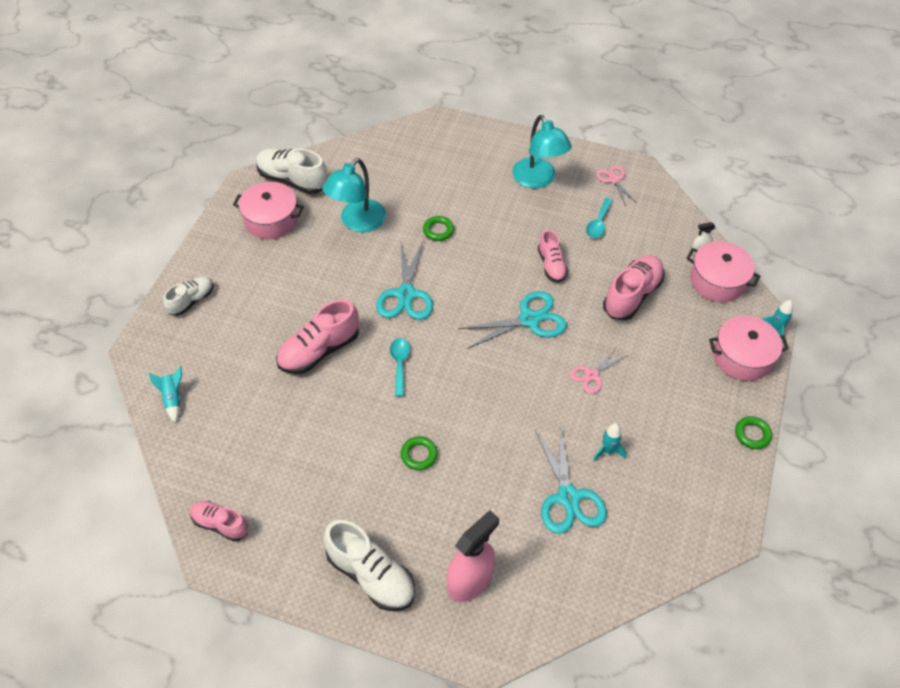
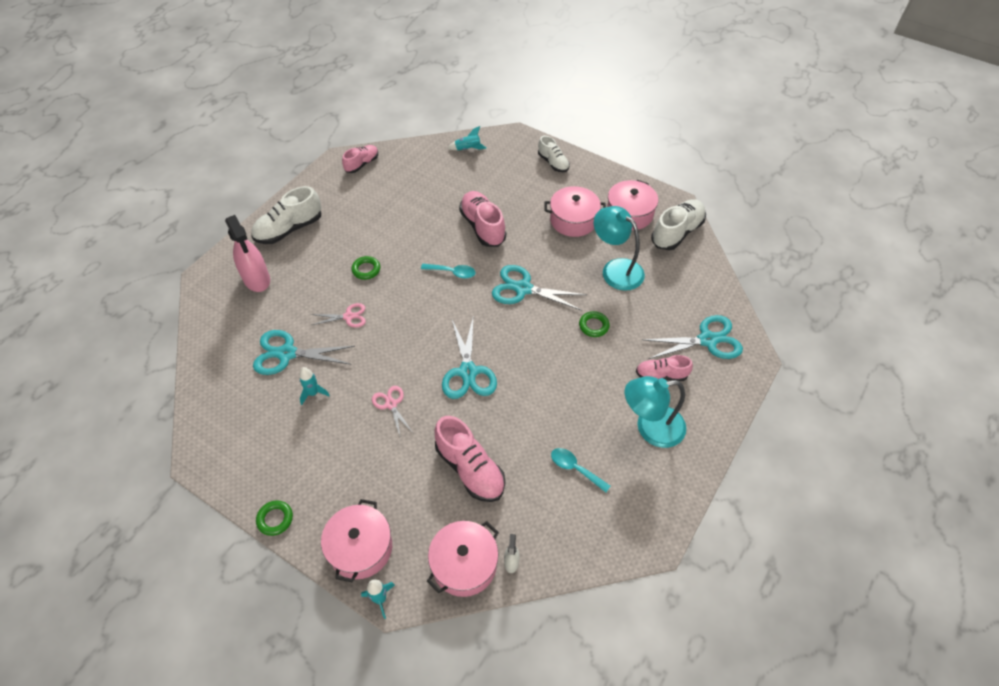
camera: 105 degrees right, 0 degrees up
pink shoe [538,230,568,282] -> pink shoe moved to [636,355,693,381]
pink scissors [596,165,637,206] -> pink scissors moved to [311,303,366,328]
none -> pink pot [545,186,606,237]
none -> turquoise scissors [642,315,743,359]

